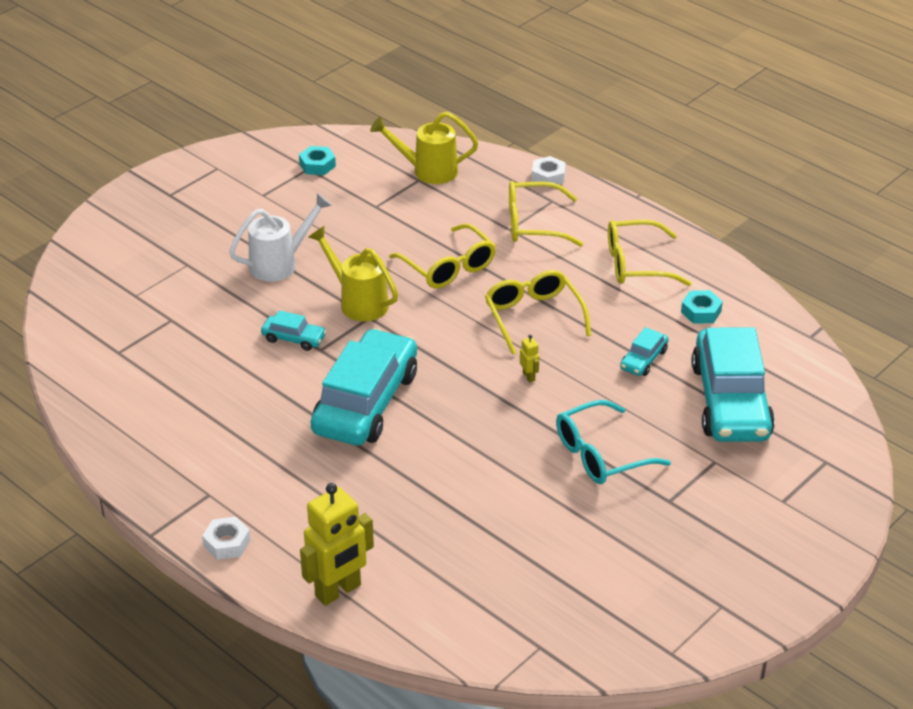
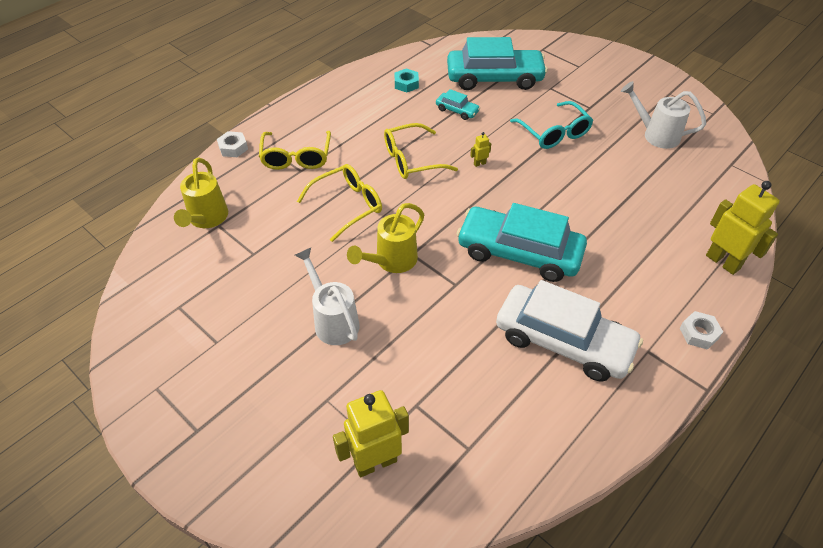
camera: 90 degrees left, 10 degrees up
turquoise car [261,310,327,351] -> none
turquoise nut [299,146,336,175] -> none
yellow glasses [608,220,691,286] -> none
none -> yellow robot [333,390,409,477]
none -> white car [496,280,643,382]
none -> white watering can [621,81,706,149]

